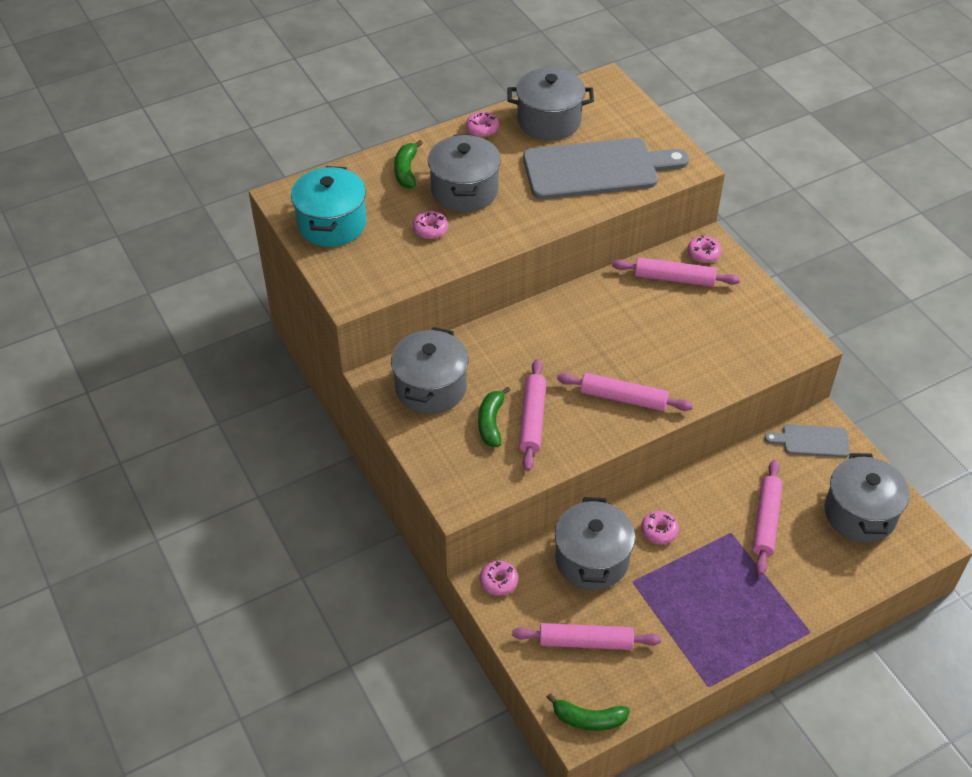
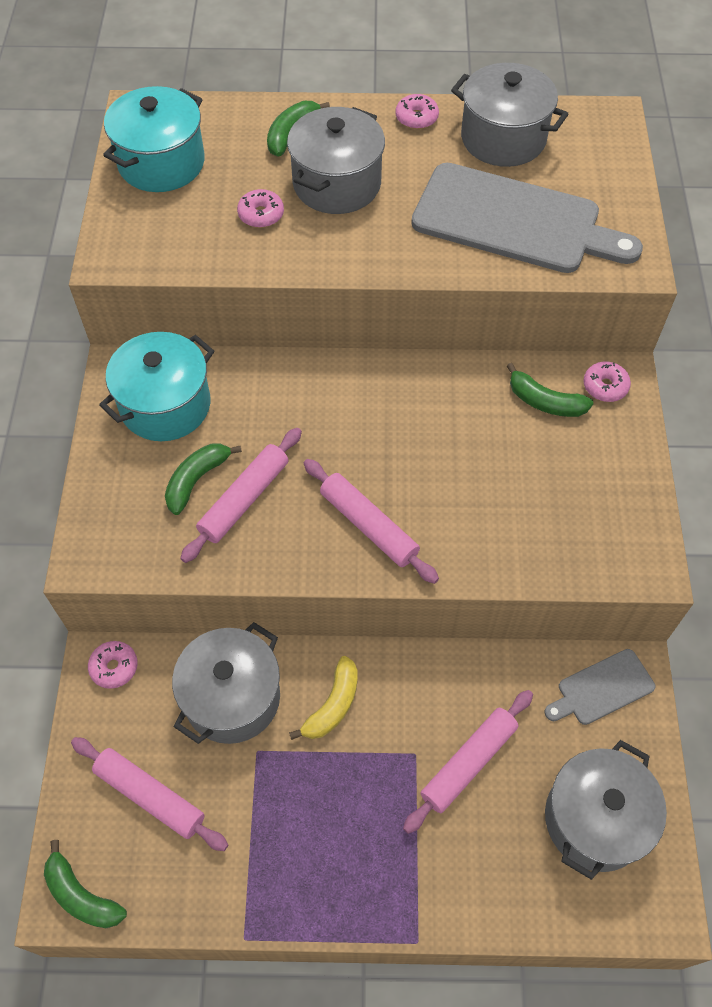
camera: 30 degrees right, 10 degrees up
grey pot [391,327,468,414] -> turquoise pot [99,332,214,441]
pink rolling pin [612,257,740,287] -> green banana [507,363,594,417]
pink donut [641,511,679,544] -> yellow banana [289,656,357,740]
grey cutting board [765,424,850,457] -> grey cutting board turned 60 degrees counterclockwise [545,649,655,725]

